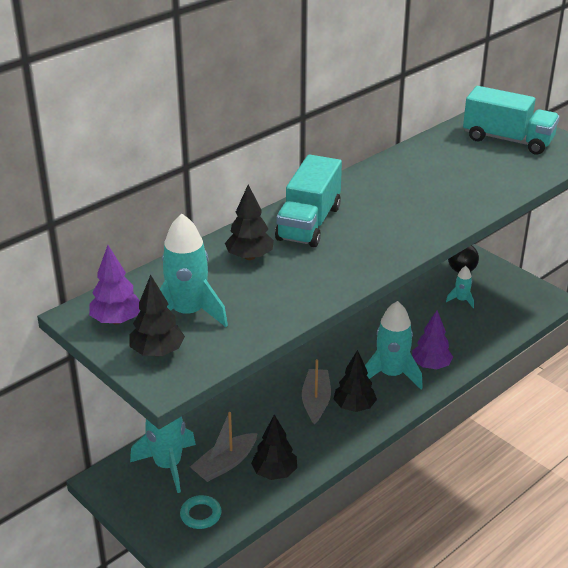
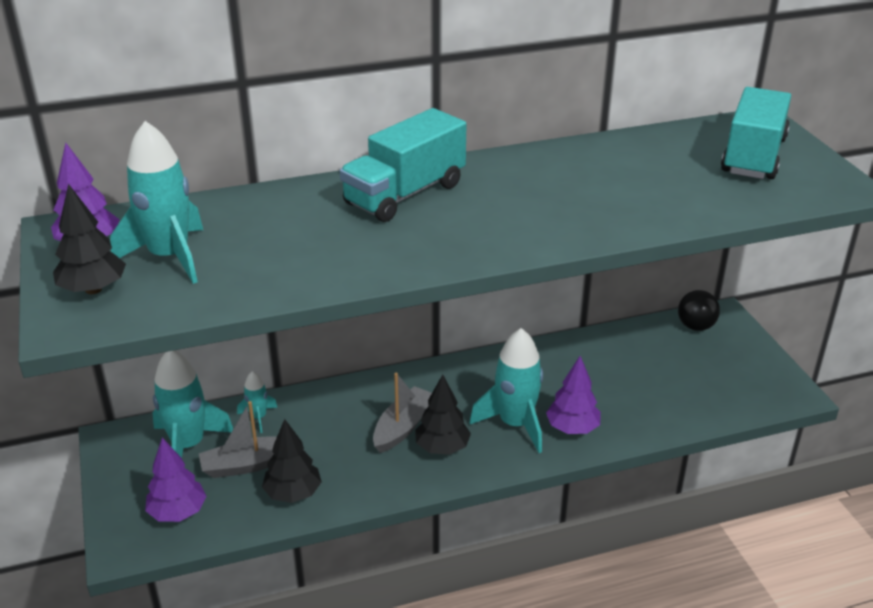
camera: 25 degrees right, 0 degrees up
turquoise ring [180,495,221,529] -> purple tree [145,438,206,522]
black tree [225,185,274,260] -> none
turquoise rocket [446,266,474,308] -> turquoise rocket moved to [237,371,278,433]
turquoise truck [463,86,560,154] -> turquoise truck turned 120 degrees counterclockwise [721,87,791,179]

